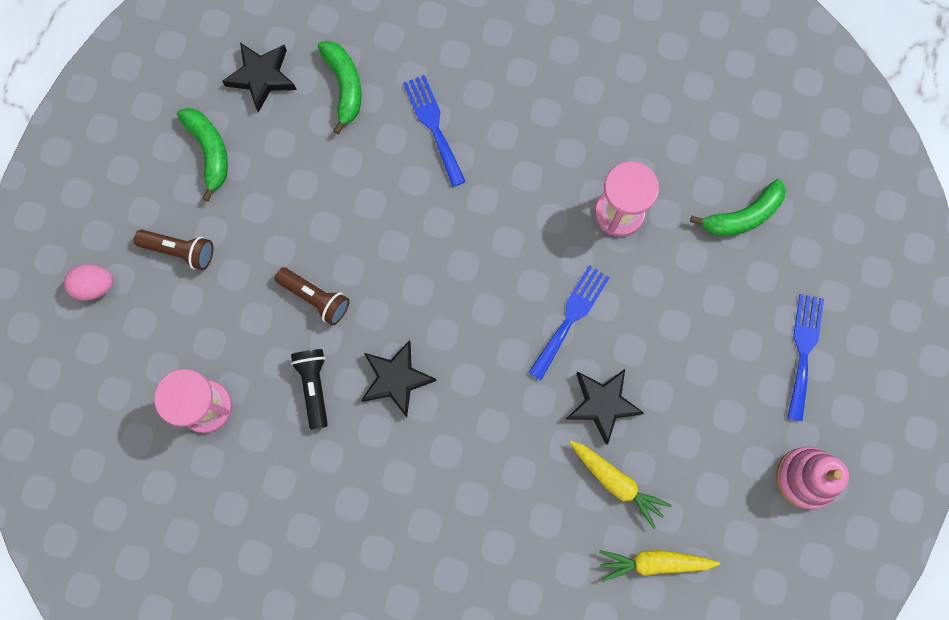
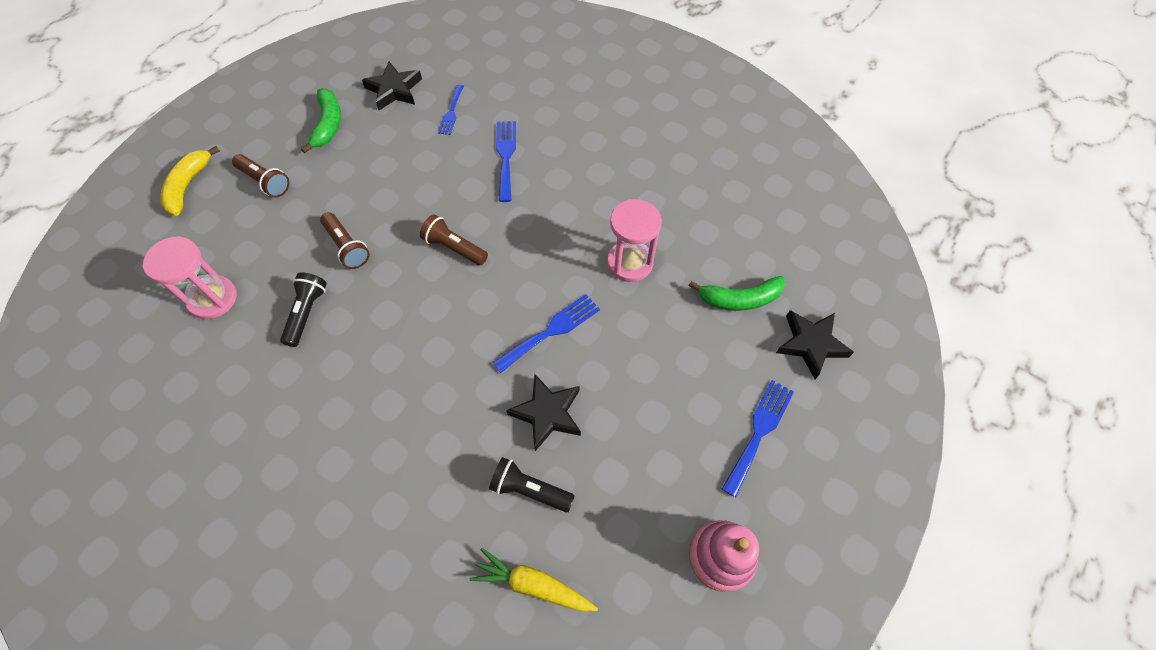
camera: 20 degrees right, 15 degrees down
pink egg [64,264,114,300] -> yellow banana [160,146,220,216]
green banana [318,41,362,134] -> blue fork [438,85,464,135]
black star [361,340,437,417] -> black star moved to [776,310,854,379]
yellow carrot [569,441,672,529] -> black flashlight [489,457,575,512]
none -> brown flashlight [420,214,488,266]

